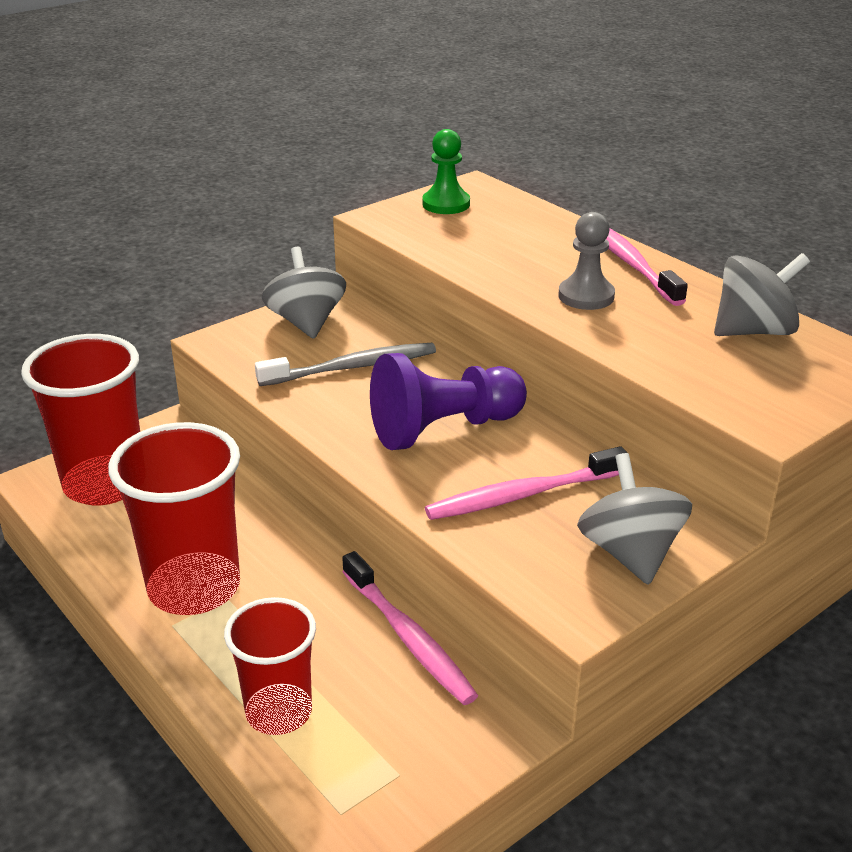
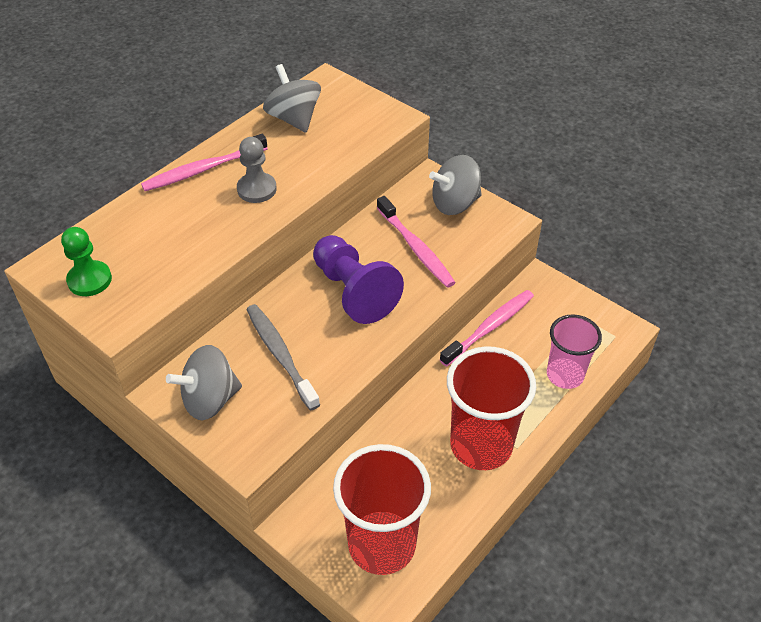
camera: 100 degrees left, 15 degrees up
red cup [224,597,316,735] -> pink cup [547,315,602,389]

